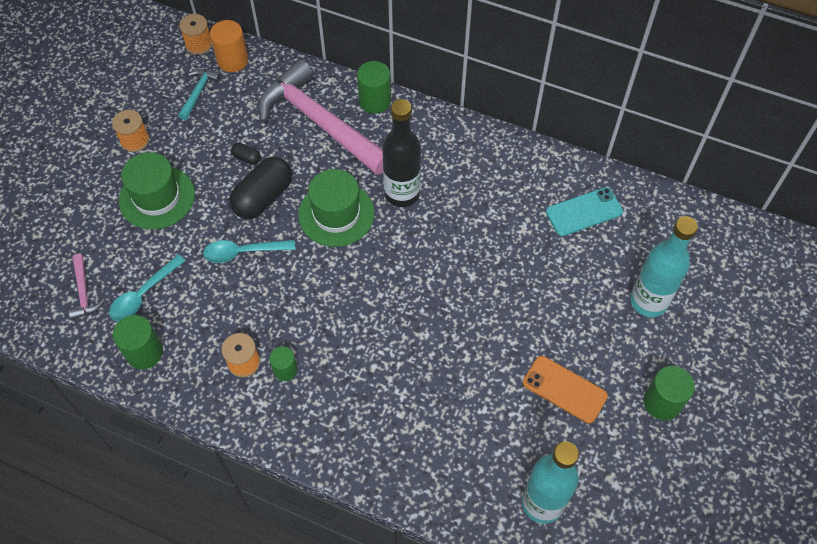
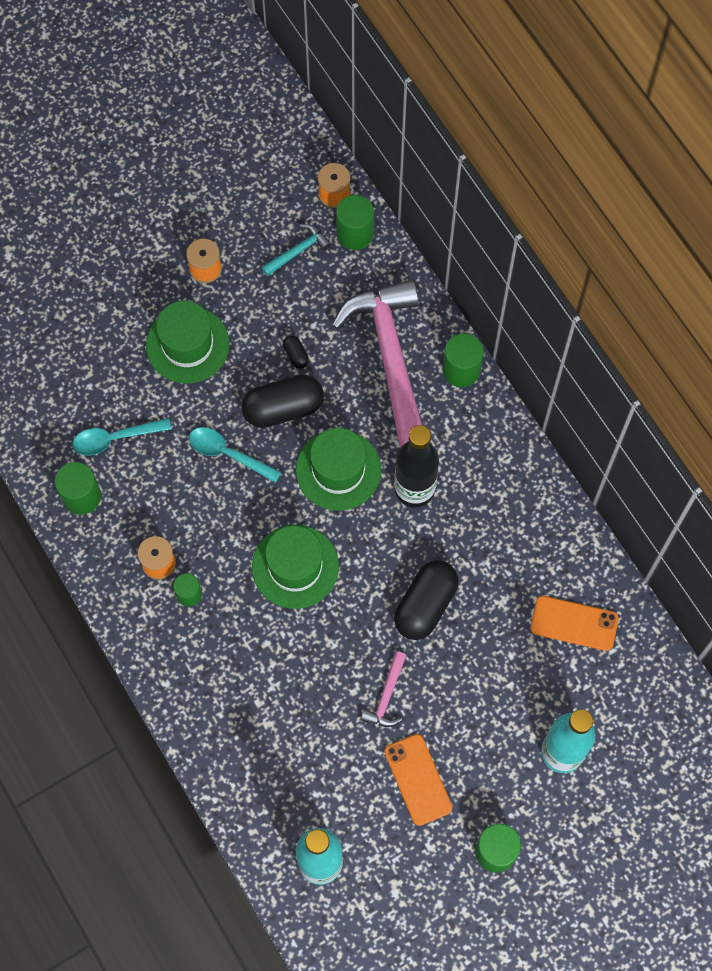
camera: 35 degrees right, 10 degrees up
pink hammer [68,254,105,320] -> pink hammer moved to [361,651,407,727]
orange cylinder [210,20,248,72] -> green cylinder [336,195,374,250]
turquoise phone [546,187,623,236] -> orange phone [530,596,619,651]
none -> green hat [252,525,339,609]
none -> black capsule [394,560,458,640]

